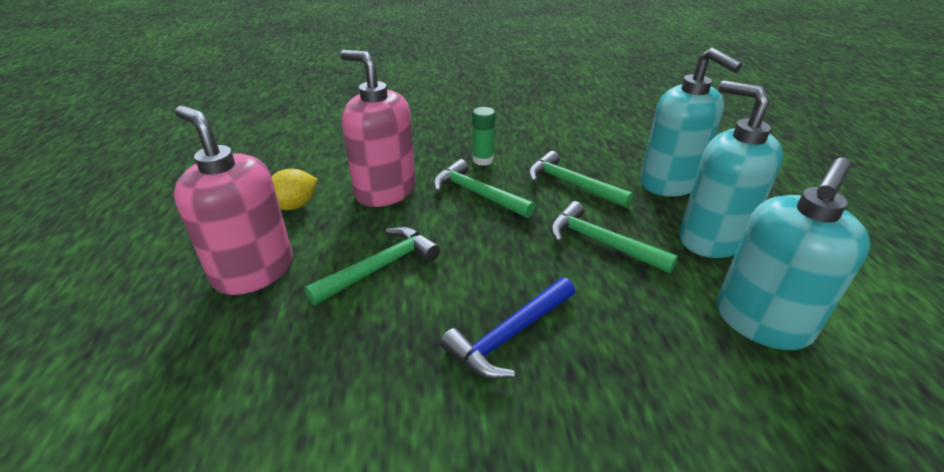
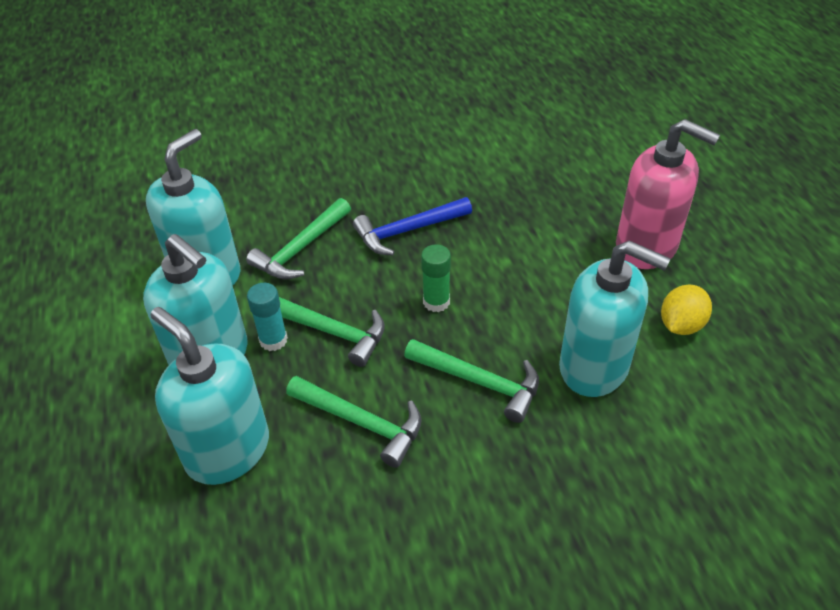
camera: 170 degrees right, 10 degrees up
green hammer [305,227,440,305] -> green hammer moved to [246,198,351,280]
pink soap dispenser [340,50,416,207] -> turquoise soap dispenser [559,240,671,397]
blue hammer [440,277,575,379] -> blue hammer turned 150 degrees counterclockwise [353,197,472,256]
green glue stick [472,107,495,166] -> green glue stick moved to [421,244,451,312]
none -> turquoise glue stick [247,283,288,351]

